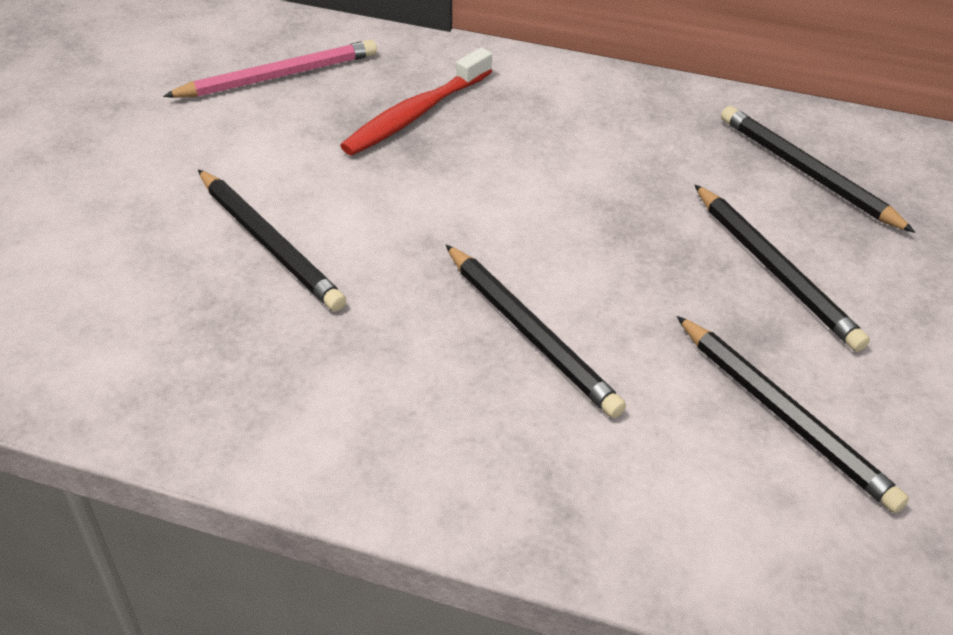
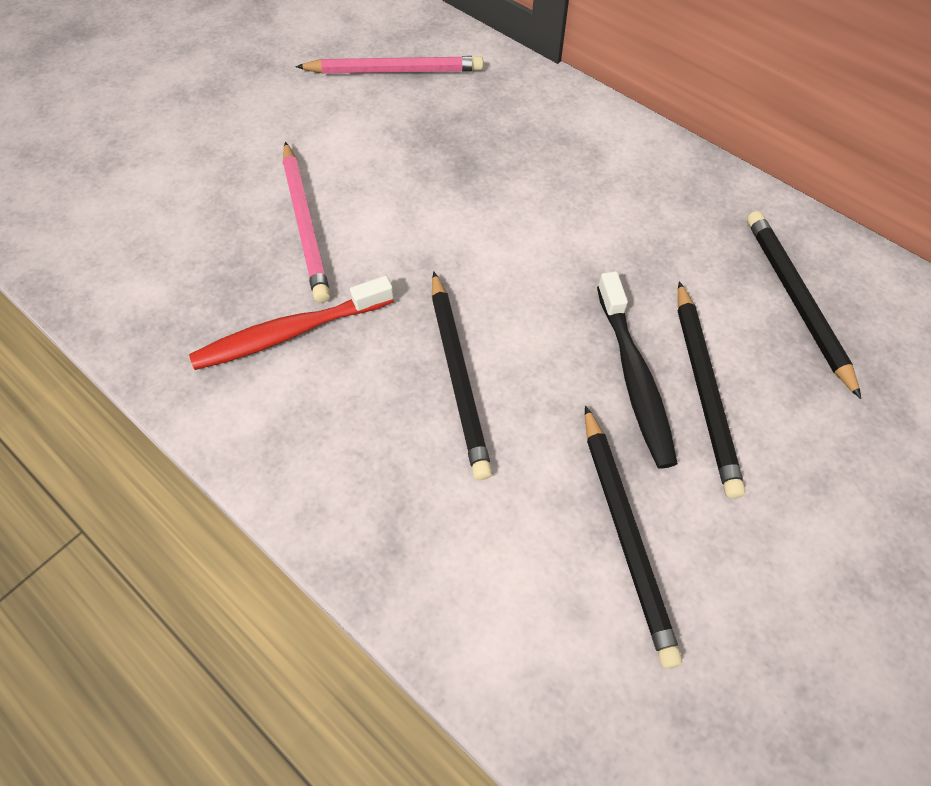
camera: 25 degrees right, 15 degrees up
black pencil [198,169,346,311] -> pink pencil [283,142,330,303]
red toothbrush [340,47,492,155] -> red toothbrush moved to [189,276,394,370]
none -> black toothbrush [597,271,678,469]

